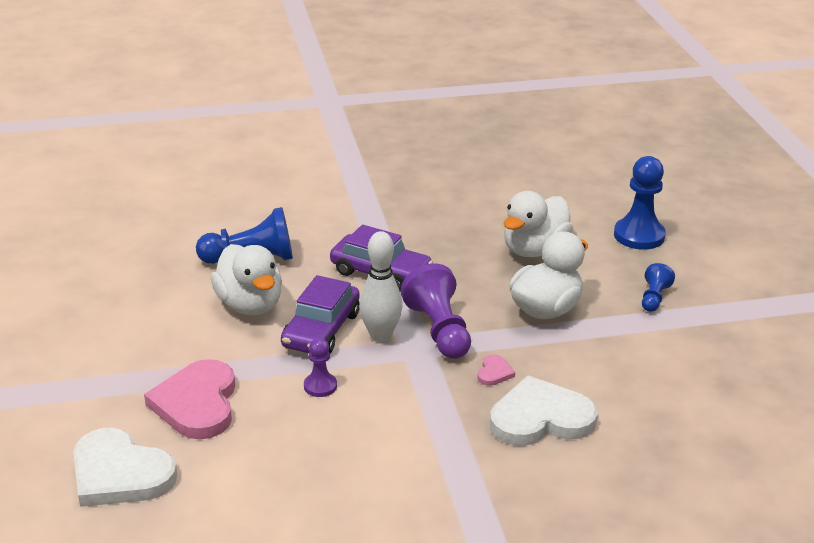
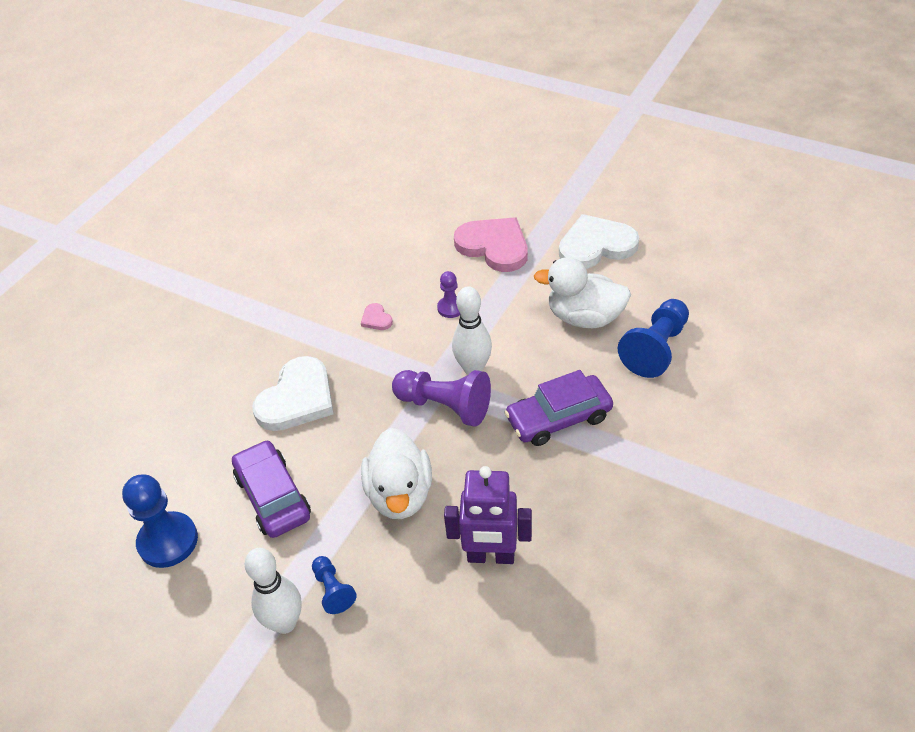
camera: 135 degrees right, 15 degrees up
white heart [73,428,177,507] -> white heart moved to [559,214,639,269]
purple car [281,275,360,354] -> purple car moved to [232,440,311,538]
pink heart [477,354,515,386] -> pink heart moved to [361,303,393,330]
white duck [504,191,573,257] -> purple robot [444,466,532,564]
blue pawn [614,156,666,250] -> blue pawn moved to [122,474,198,568]
none -> white bowling pin [245,548,302,634]

